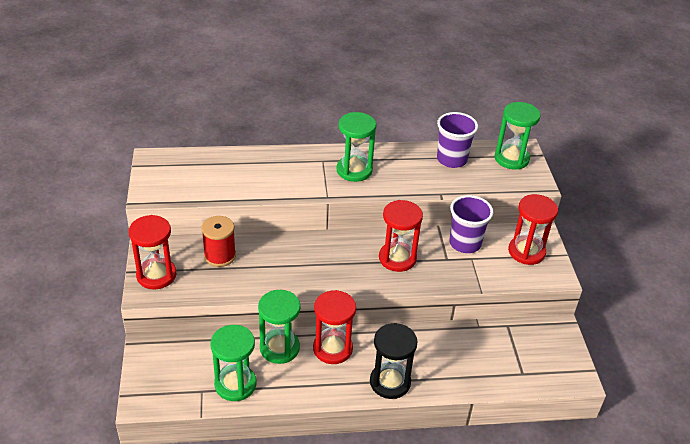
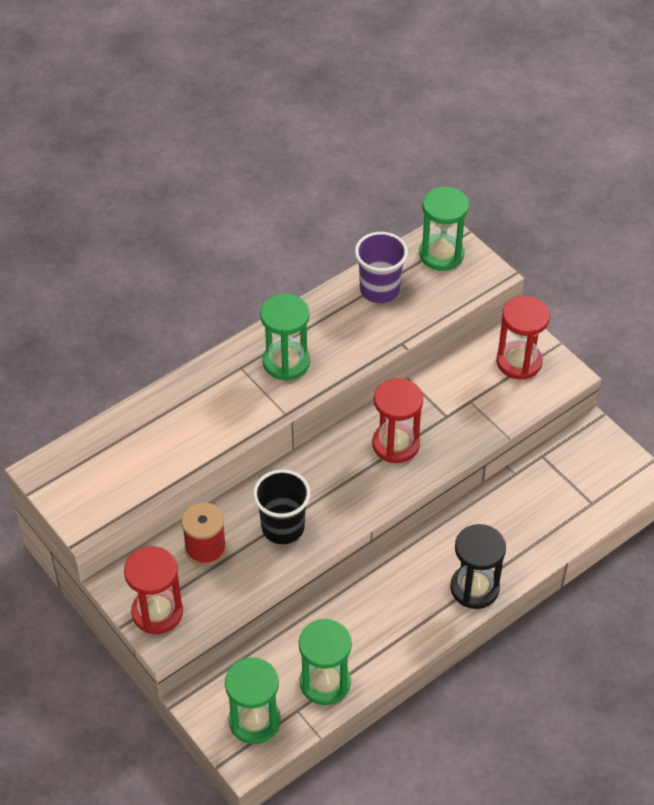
camera: 30 degrees left, 10 degrees up
green hourglass [258,290,300,364] -> green hourglass moved to [225,657,281,744]
red hourglass [313,290,356,364] -> none
purple cup [449,195,494,253] -> none
none -> black cup [253,470,310,544]

